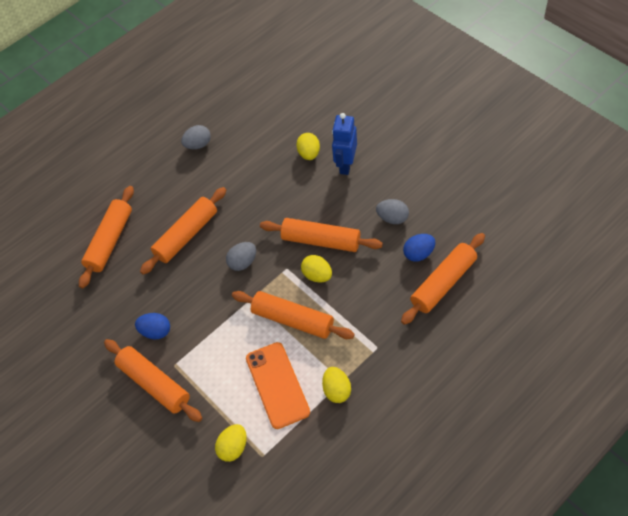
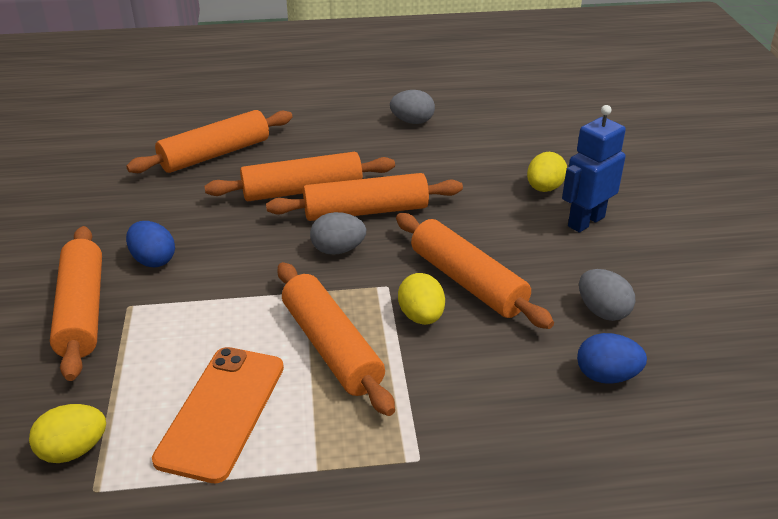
camera: 30 degrees right, 20 degrees down
yellow egg [322,367,351,403] -> none
orange rolling pin [401,233,485,325] -> orange rolling pin moved to [266,173,463,221]

